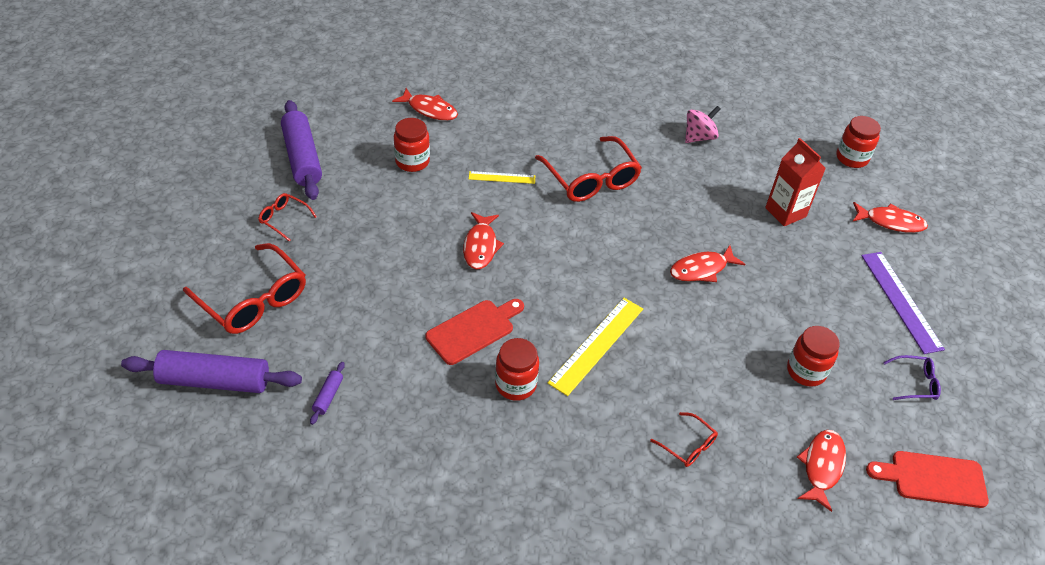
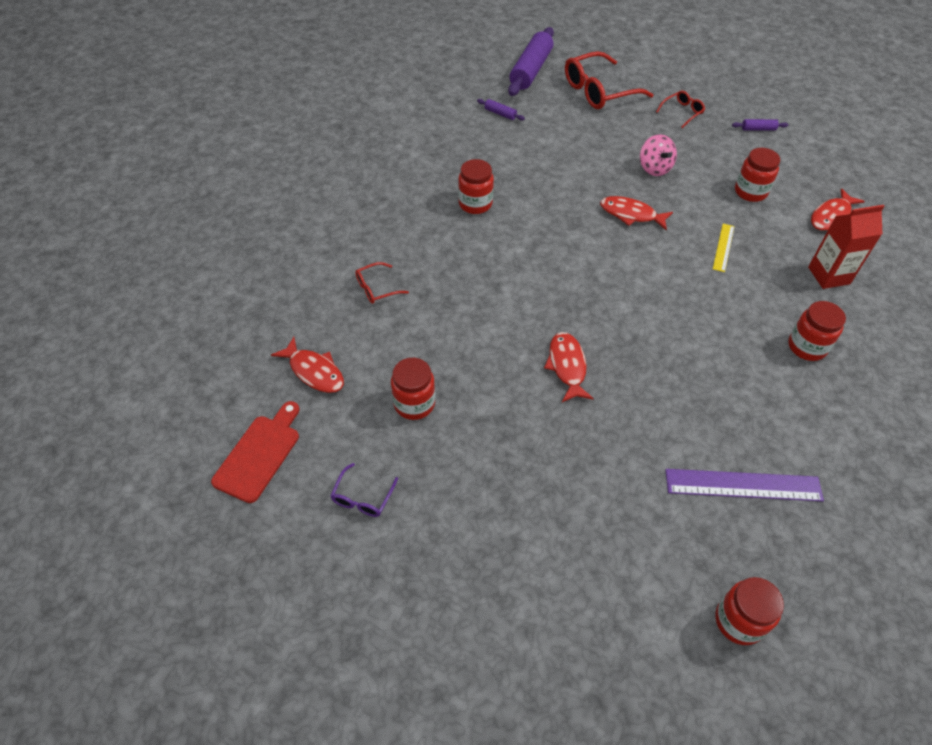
camera: 110 degrees right, 5 degrees up
purple rolling pin [281,100,322,200] -> purple rolling pin [732,119,789,131], size x0.43
red cutting board [426,299,524,365] -> none
red glasses [535,136,642,202] -> none
yellow ruler [547,298,643,396] -> none
pink spinning top [685,106,720,143] -> pink spinning top moved to [640,134,677,176]
red carton [765,138,826,226] -> red carton moved to [808,205,884,289]
red fish [853,202,928,233] -> none
purple ruler [861,252,945,354] -> purple ruler moved to [666,469,824,501]
none -> red jar [788,301,846,361]

